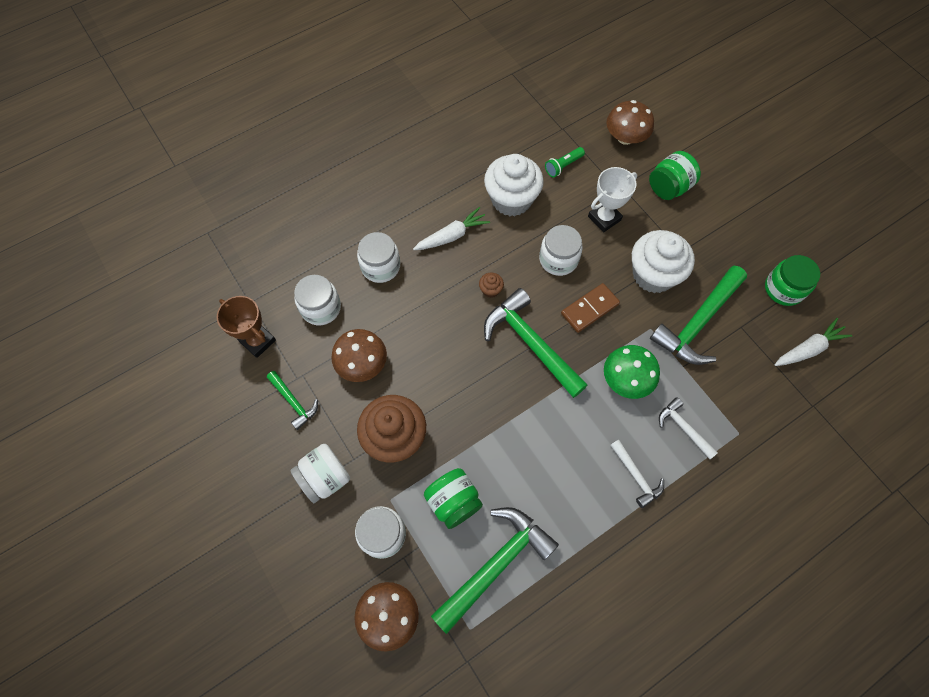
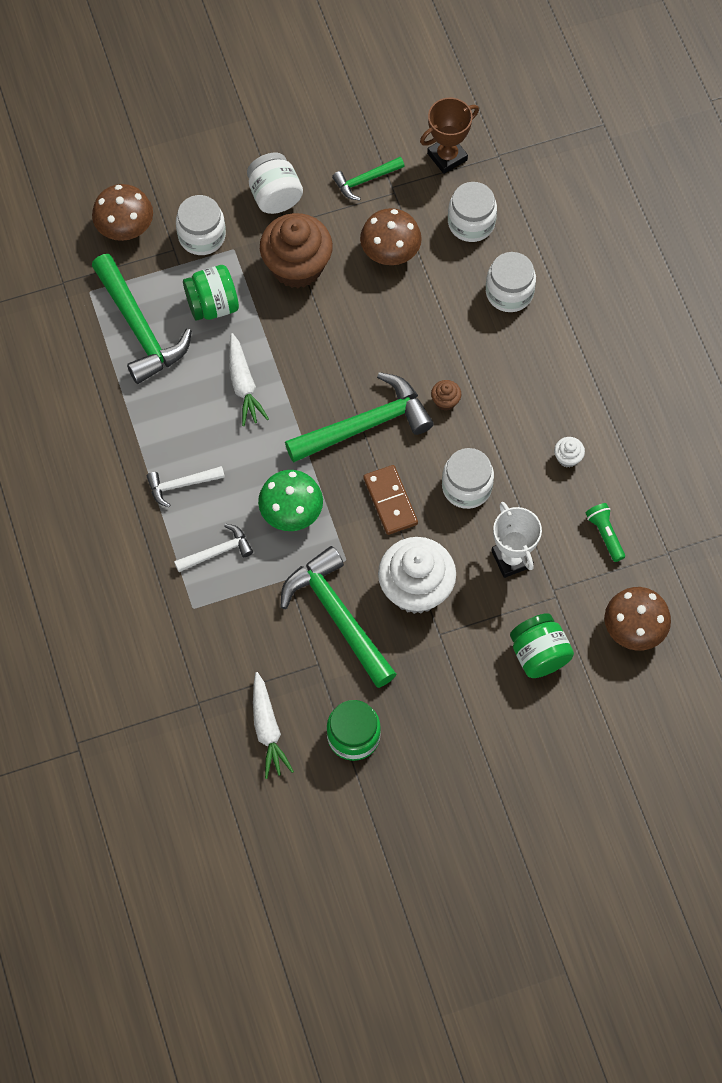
camera: 105 degrees right, 0 degrees up
white carrot [413,207,490,250] -> white carrot moved to [229,333,269,426]
white cupcake [484,154,544,216] -> white cupcake [554,437,585,468], size x0.41

